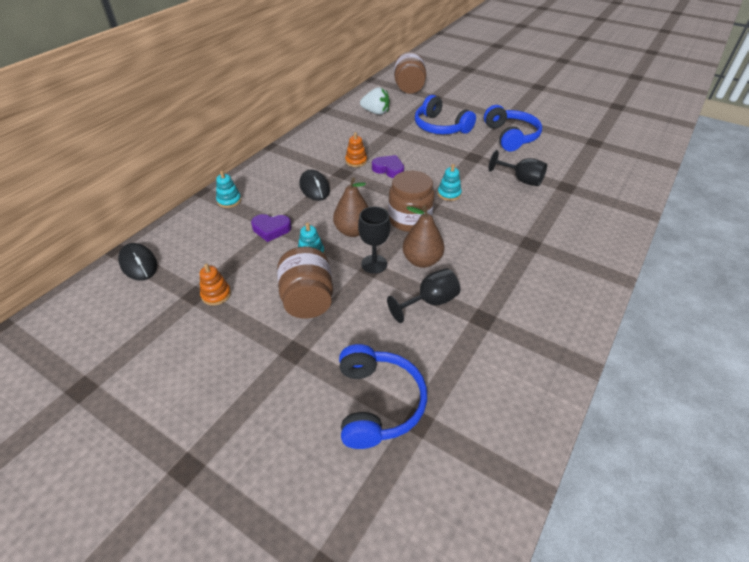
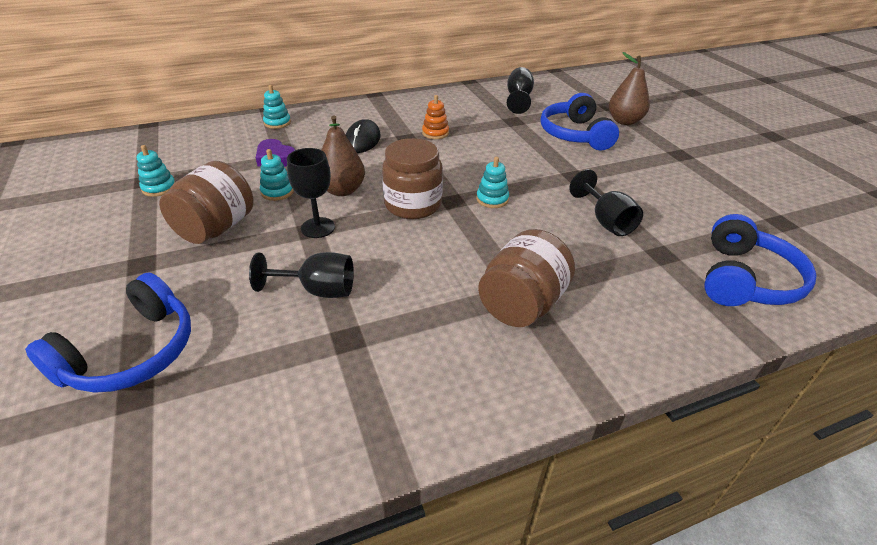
camera: 35 degrees right, 5 degrees down
black mouse [118,243,158,281] -> none
orange stacking toy [200,263,231,306] -> turquoise stacking toy [136,145,175,197]
white strawberry [360,87,390,115] -> black goblet [507,67,534,114]
purple heart [372,155,404,178] -> none
brown jar [394,52,426,94] -> brown jar moved to [478,229,575,327]
brown pear [402,206,445,268] -> brown pear moved to [609,52,650,125]
blue headphones [484,105,542,151] -> blue headphones moved to [704,214,817,306]

